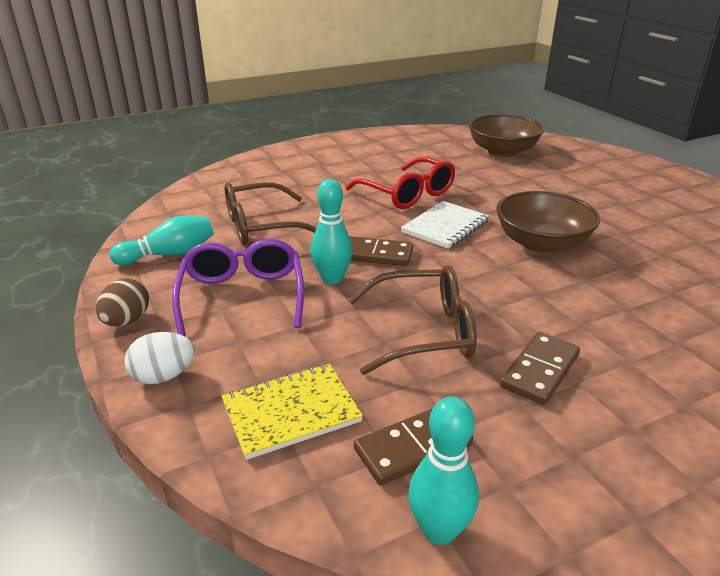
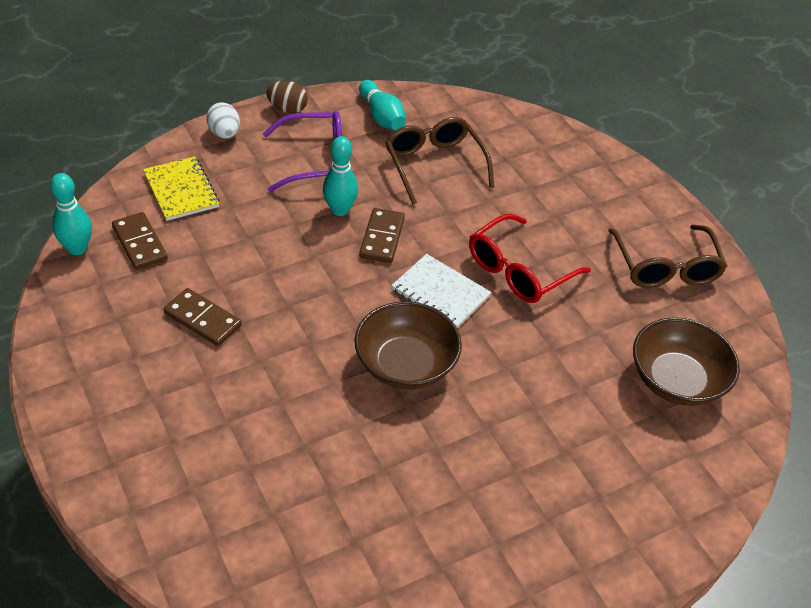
camera: 85 degrees right, 15 degrees up
brown glasses [348,265,477,375] -> brown glasses moved to [608,225,727,288]

